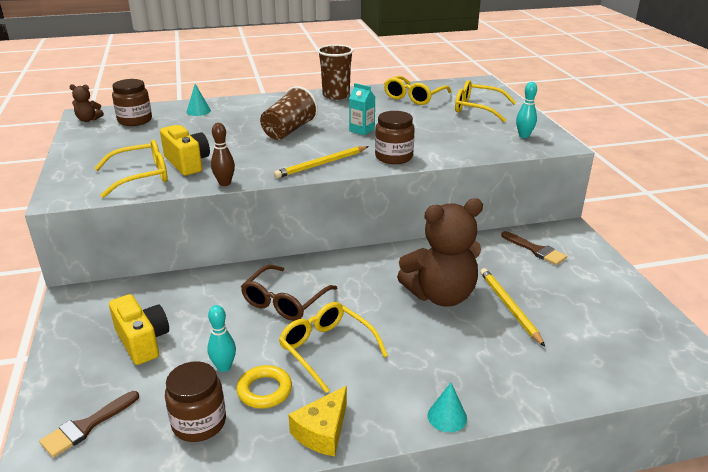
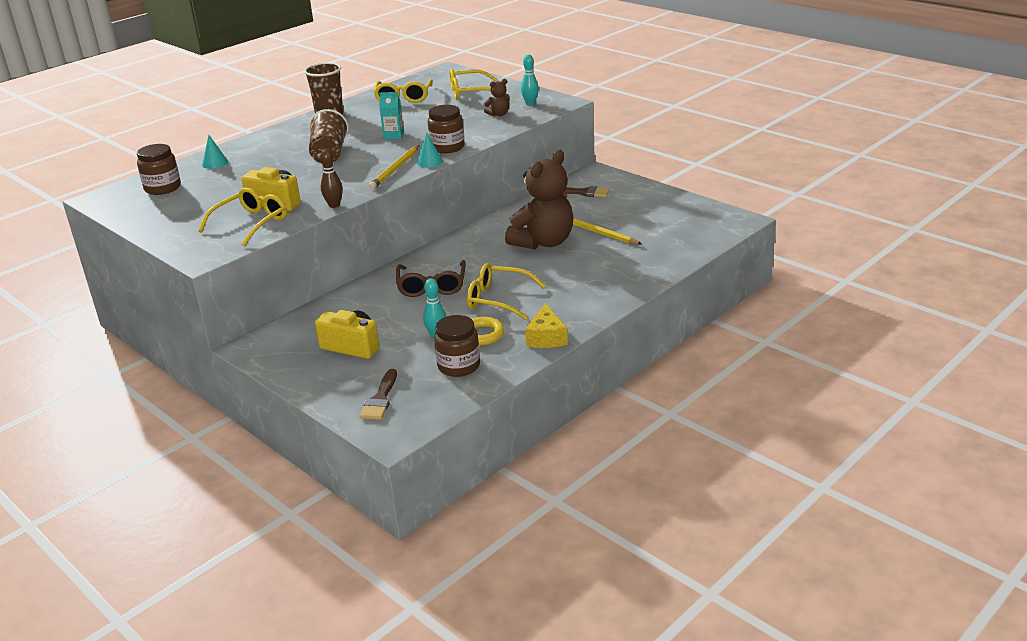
camera: 30 degrees left, 0 degrees up
brown teddy bear [69,84,104,122] -> brown teddy bear moved to [484,79,509,116]
turquoise cone [427,383,467,432] -> turquoise cone moved to [417,132,443,168]

